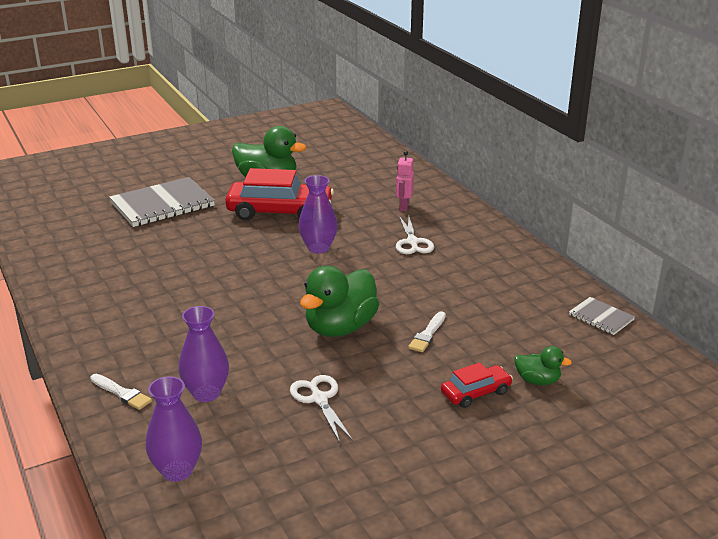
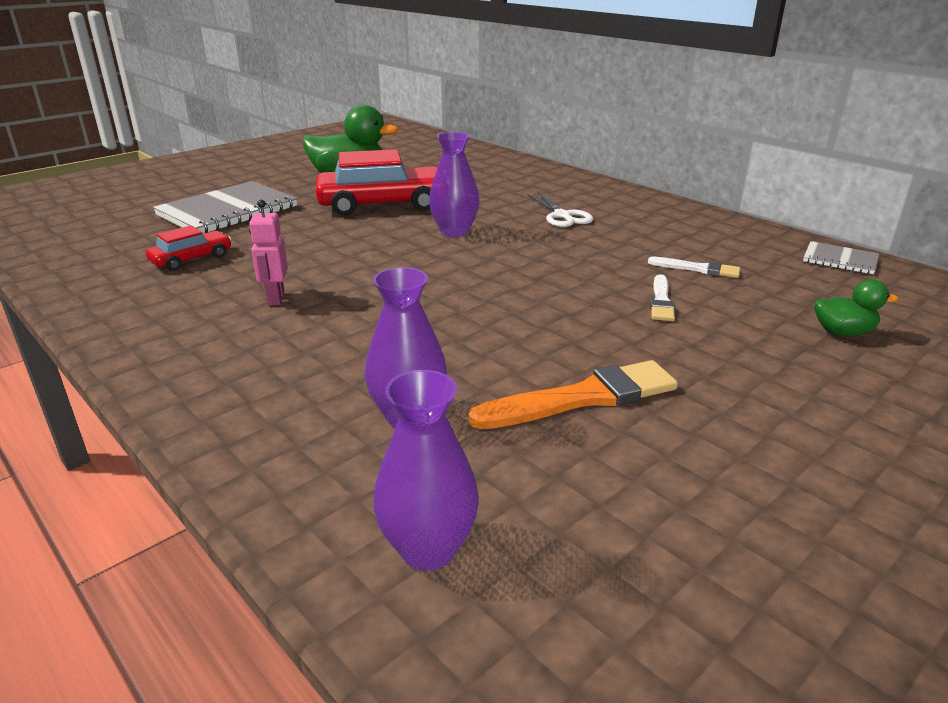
camera: 15 degrees left, 0 degrees up
white brush [90,374,152,410] -> white brush moved to [648,257,740,278]
white scissors [290,375,353,443] -> orange brush [469,360,678,429]
green duck [300,266,379,337] -> none
pink robot [396,151,414,212] -> pink robot moved to [249,200,288,305]
red car [441,362,513,408] -> red car moved to [146,225,232,271]

